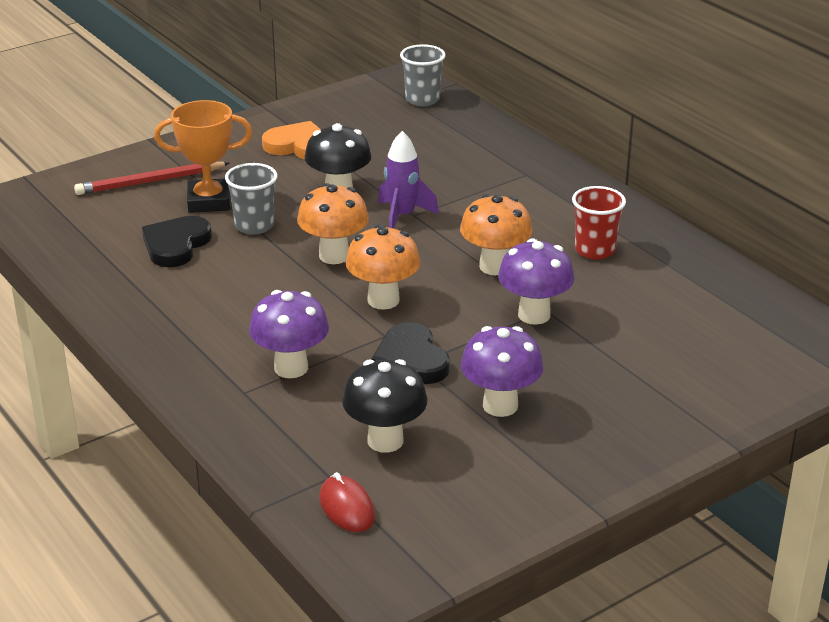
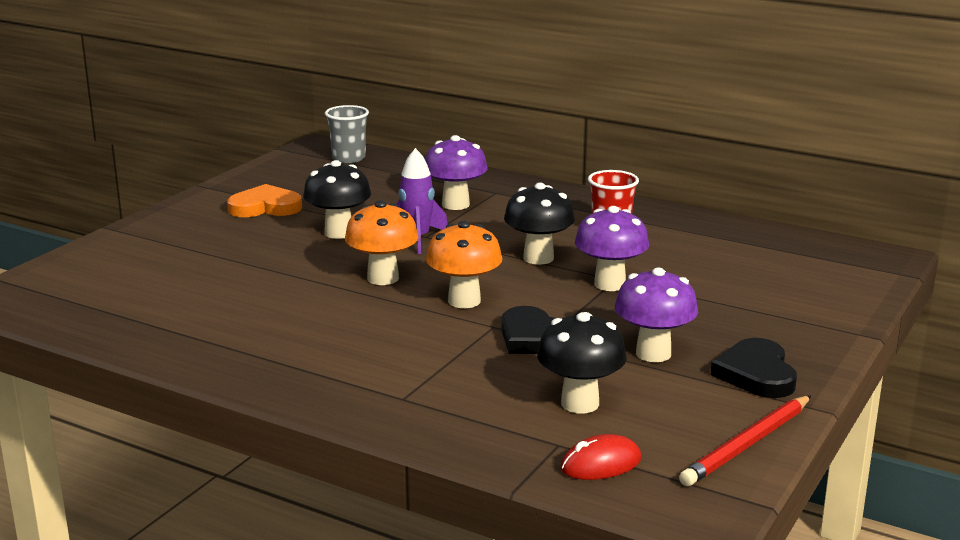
camera: 25 degrees left, 10 degrees down
red pencil [74,161,230,195] -> red pencil moved to [679,395,811,486]
black heart [142,216,212,267] -> black heart moved to [711,338,797,398]
orange trophy [154,100,252,213] -> none
grey cup [225,163,278,235] -> none
purple mushroom [249,290,329,378] -> purple mushroom moved to [425,135,488,210]
red mouse [320,472,375,532] -> red mouse turned 60 degrees counterclockwise [560,434,641,480]
orange mushroom [460,194,532,275] -> black mushroom [504,183,575,265]

